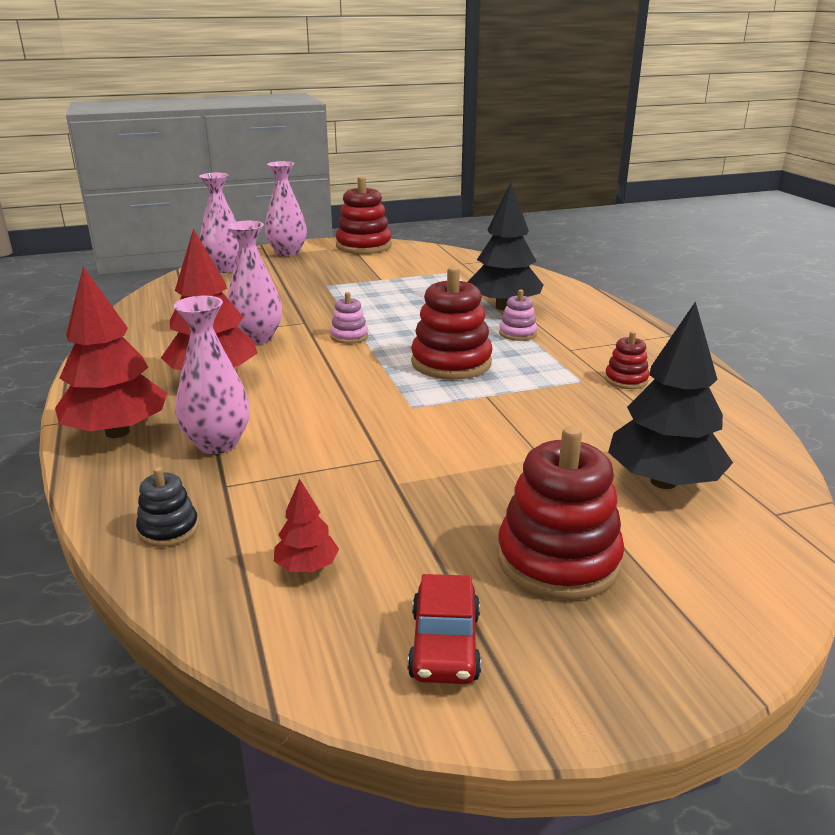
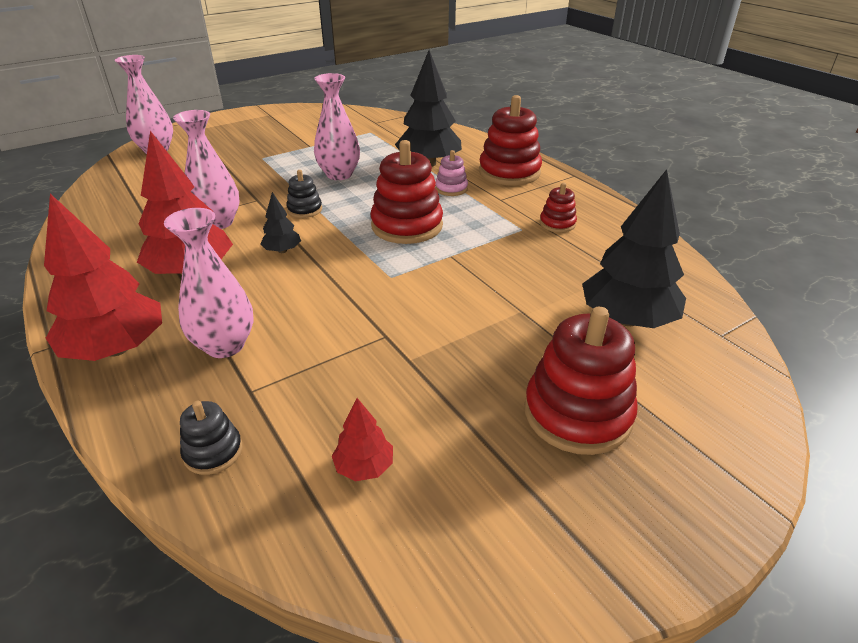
camera: 15 degrees left, 10 degrees up
pink vase [265,161,307,256] -> pink vase moved to [314,73,360,180]
pink stacking toy [330,292,368,344] -> black stacking toy [286,170,322,218]
red stacking toy [336,176,392,254] -> red stacking toy moved to [479,95,542,186]
red car [407,574,481,684] -> none
none -> black tree [260,192,301,253]

